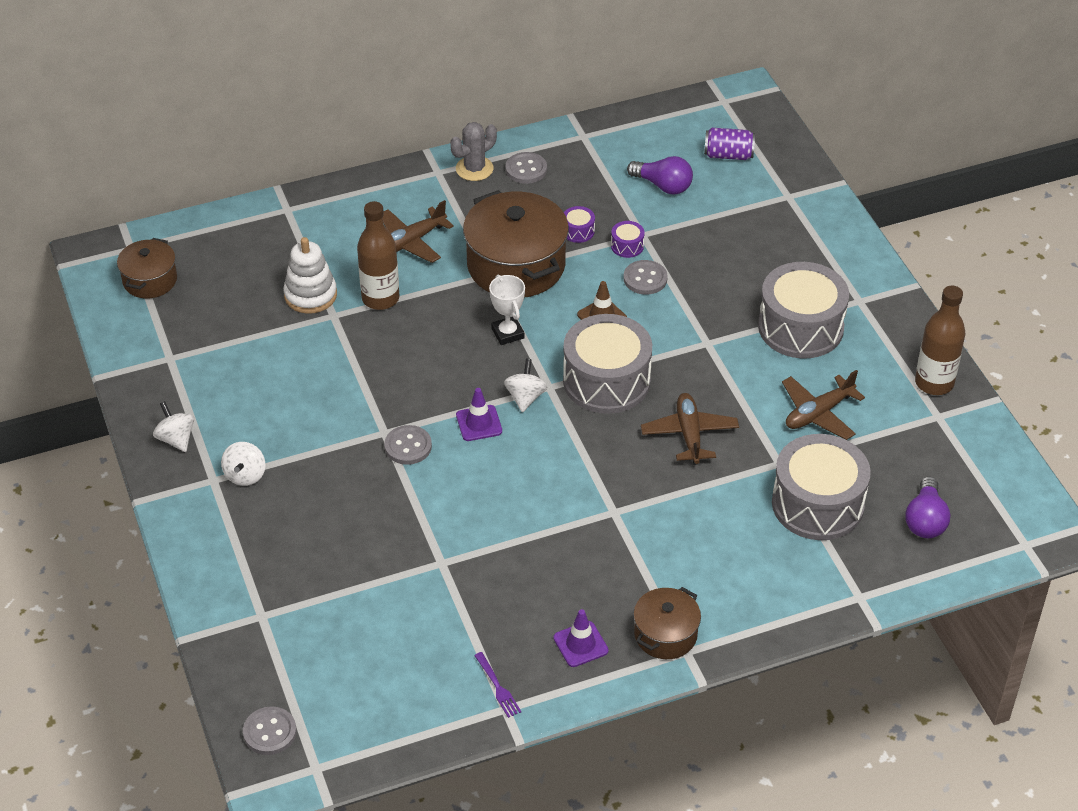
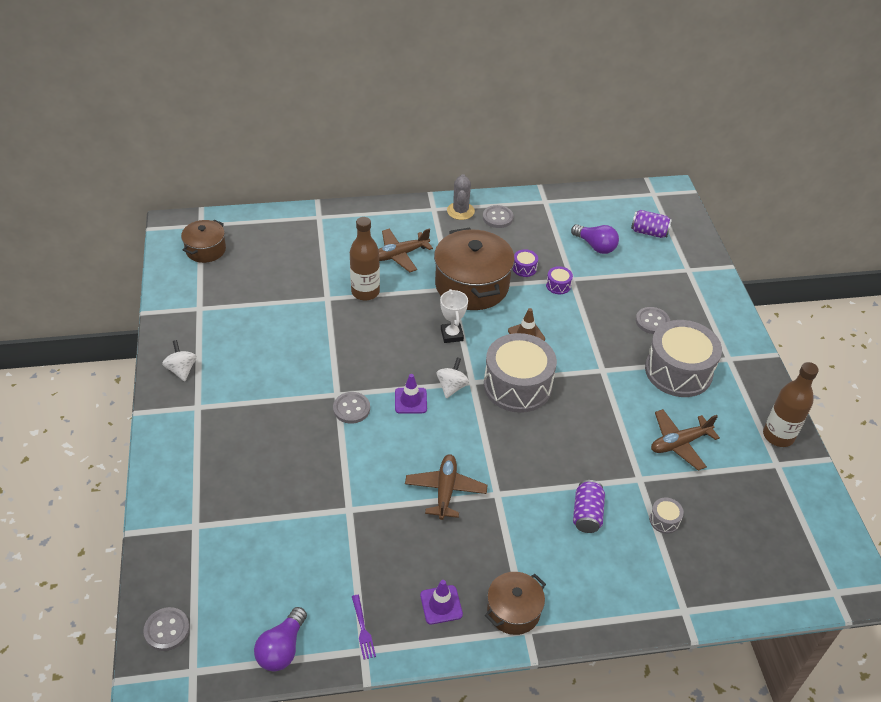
camera: 10 degrees right, 0 degrees up
white spinning top [221,442,266,486] -> none
white stacking toy [283,237,337,314] -> none
grey cactus [450,122,497,181] -> grey cactus turned 60 degrees counterclockwise [447,174,475,220]
grey button [624,260,668,295] -> grey button moved to [636,307,670,334]
brown plane [641,393,739,465] -> brown plane moved to [405,454,488,520]
grey drum [772,434,871,540] -> grey drum [649,498,684,534], size x0.40
purple light bulb [905,476,950,538] -> purple light bulb moved to [254,607,307,671]
none -> purple can [573,480,605,533]

